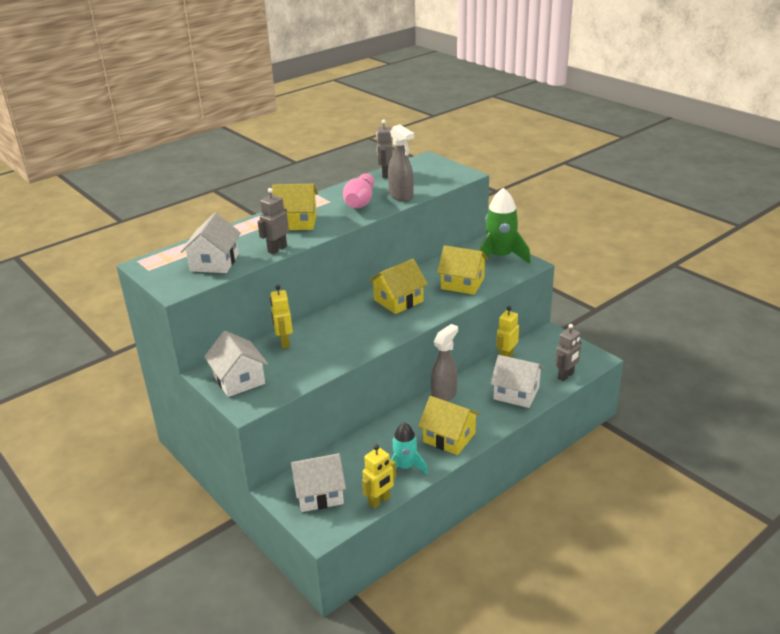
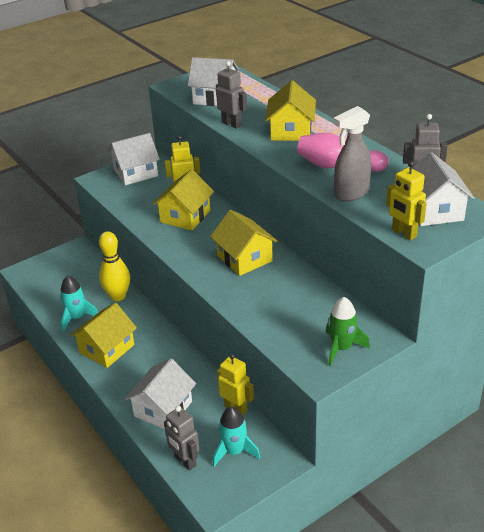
camera: 95 degrees right, 5 degrees up
white house [290,453,346,512] -> white house moved to [412,152,475,226]
yellow robot [362,444,396,509] -> yellow robot moved to [386,161,427,240]
grey spray bottle [431,324,458,402] -> none
yellow house [437,245,488,295] -> yellow house moved to [152,169,214,230]
green rocket [478,187,531,264] -> green rocket [325,297,370,366], size x0.63
none -> yellow bowling pin [99,231,130,301]
none -> turquoise rocket [213,407,260,466]

